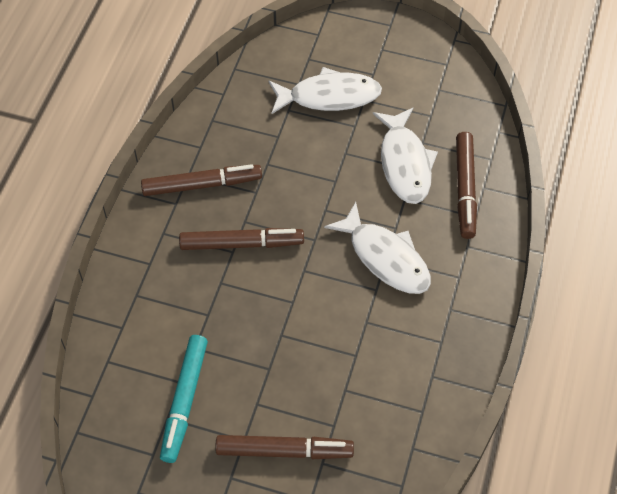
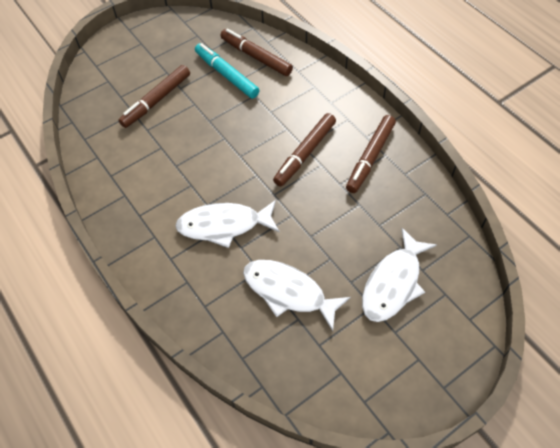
camera: 130 degrees right, 0 degrees up
brown marker [456,132,477,239] -> brown marker moved to [220,28,293,76]

